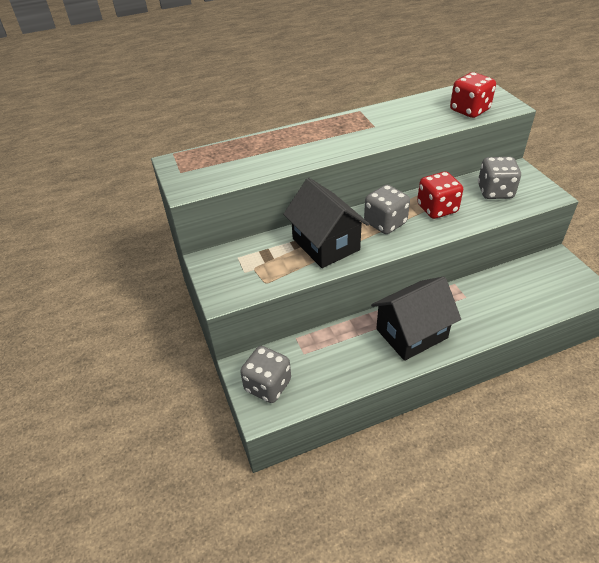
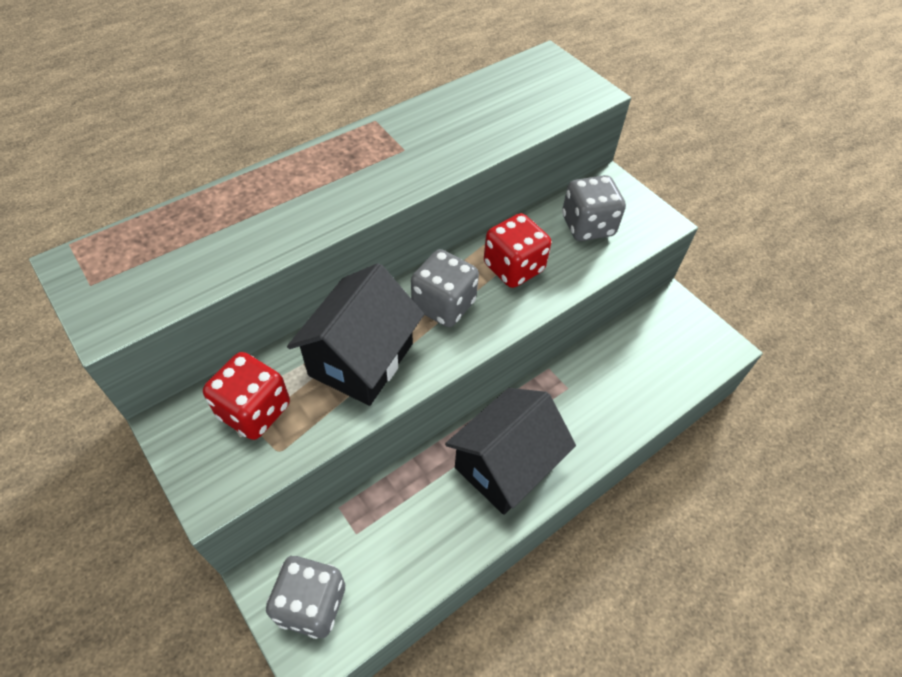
camera: 20 degrees left, 10 degrees up
black house [283,178,369,268] -> black house turned 75 degrees clockwise [287,263,424,406]
red dice [450,72,496,118] -> red dice moved to [203,352,290,440]

